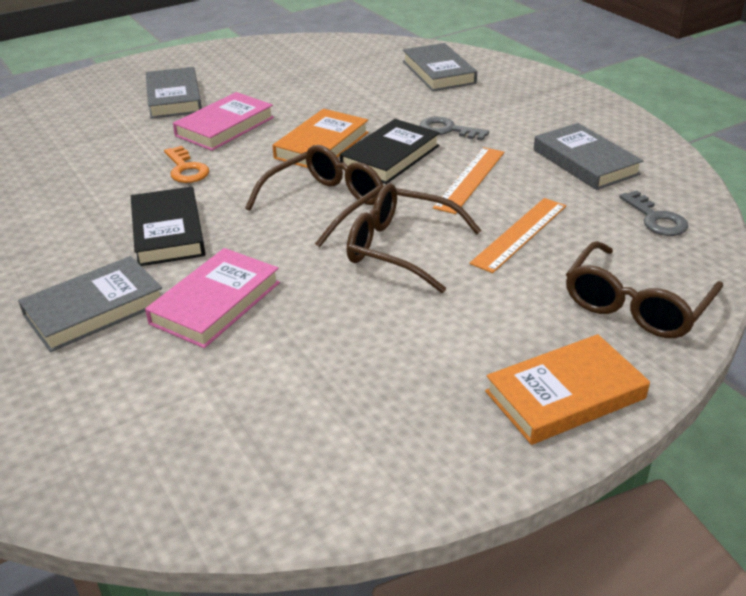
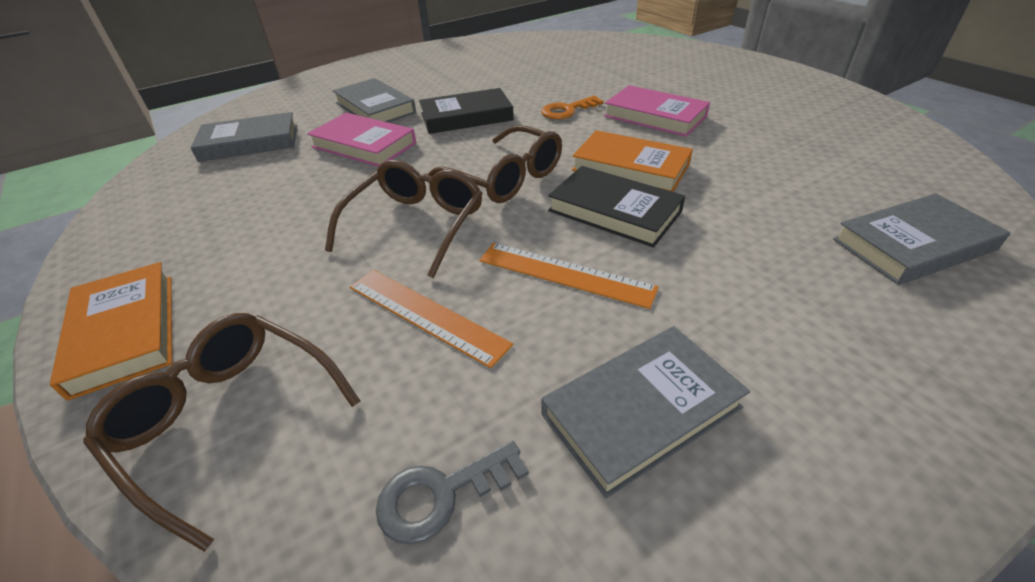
camera: 90 degrees right, 5 degrees up
grey book [146,67,202,118] -> grey book moved to [191,112,297,162]
grey key [420,117,489,141] -> none

